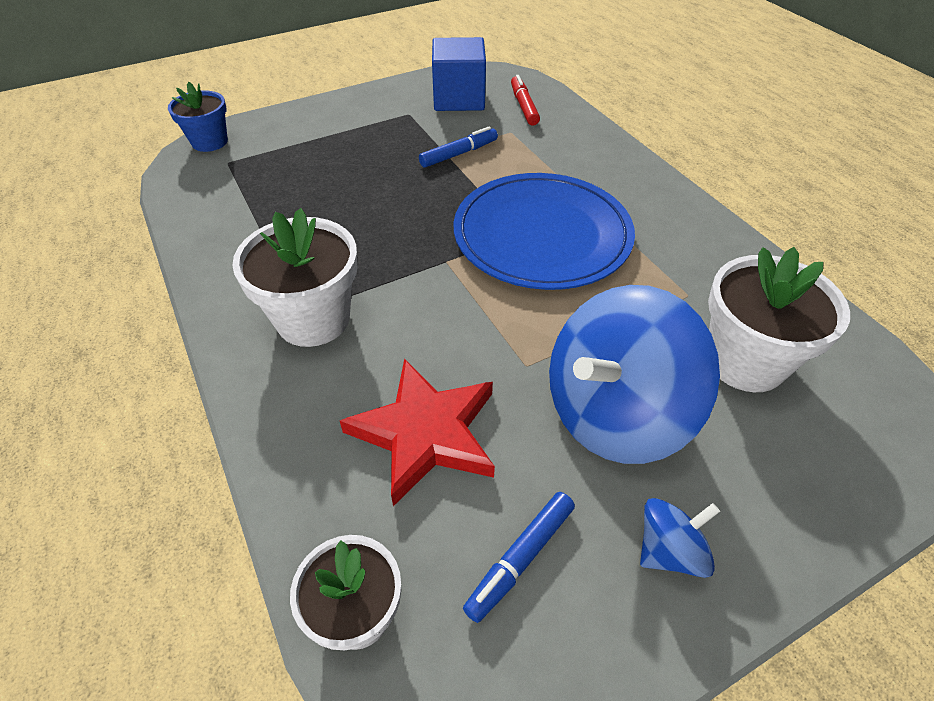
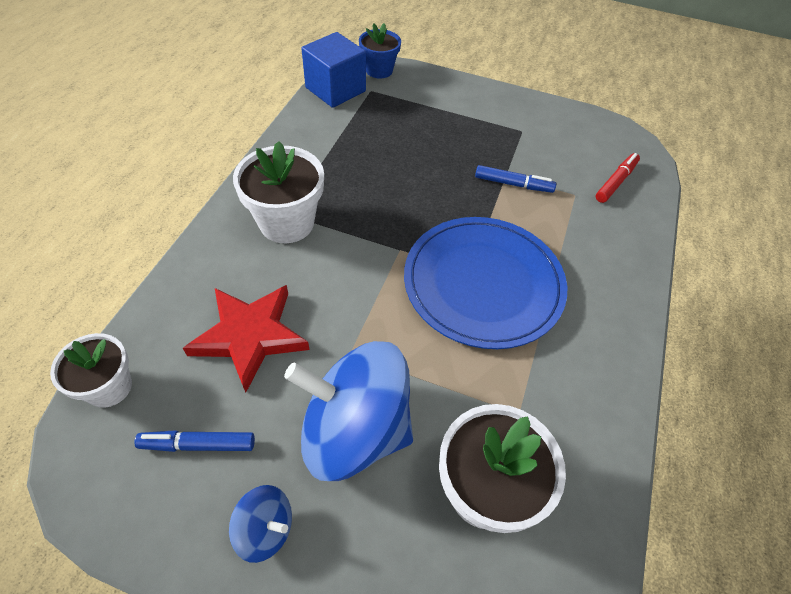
camera: 45 degrees right, 5 degrees up
blue cube [432,37,486,111] -> blue cube moved to [302,32,366,108]

